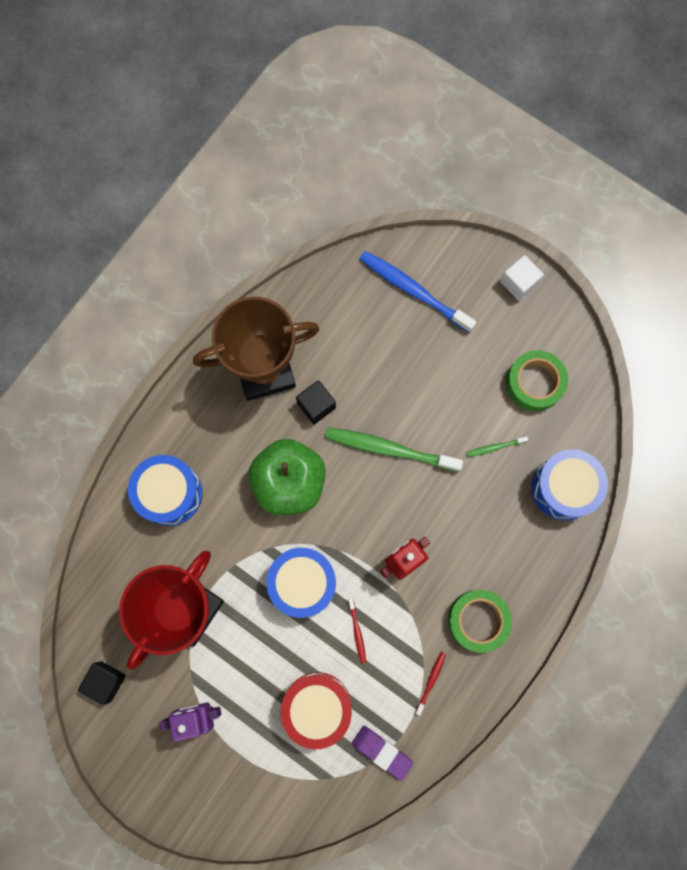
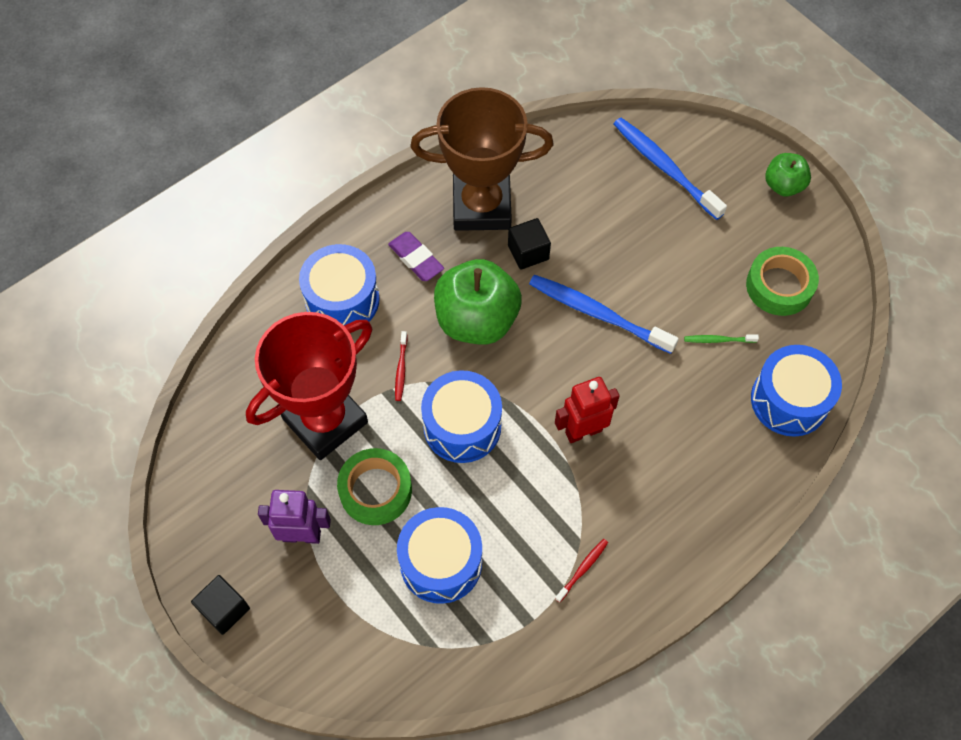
camera: 15 degrees right, 15 degrees down
black cube [78,661,126,705] -> black cube moved to [191,575,250,635]
red drum [281,672,352,749] -> blue drum [397,507,482,604]
green toothbrush [325,427,463,472] -> blue toothbrush [529,275,679,354]
red toothbrush [348,598,366,664] -> red toothbrush moved to [395,331,407,401]
purple eraser [352,726,413,781] -> purple eraser moved to [388,232,444,281]
green tape [448,590,512,653] -> green tape moved to [337,448,412,525]
white cube [500,255,544,301] -> green apple [765,153,811,196]

